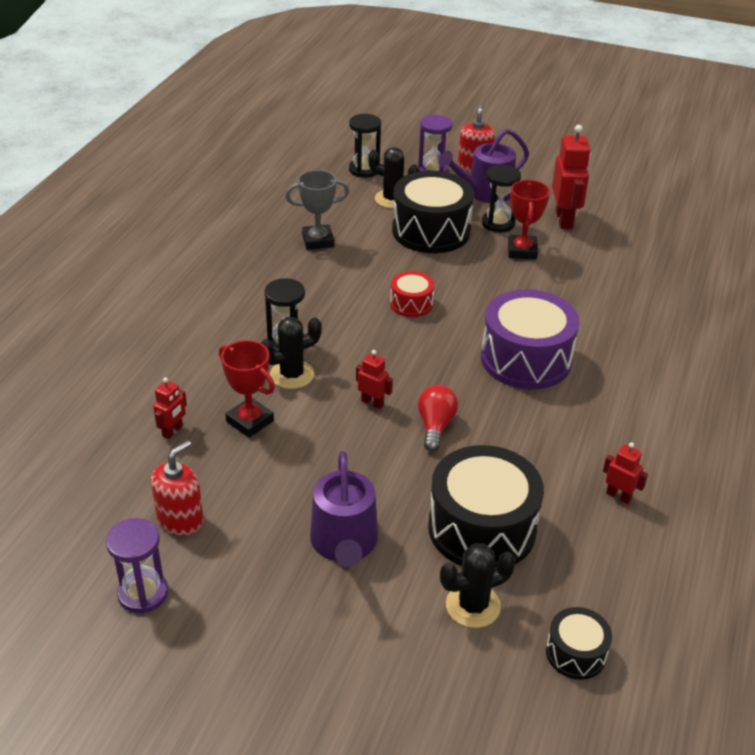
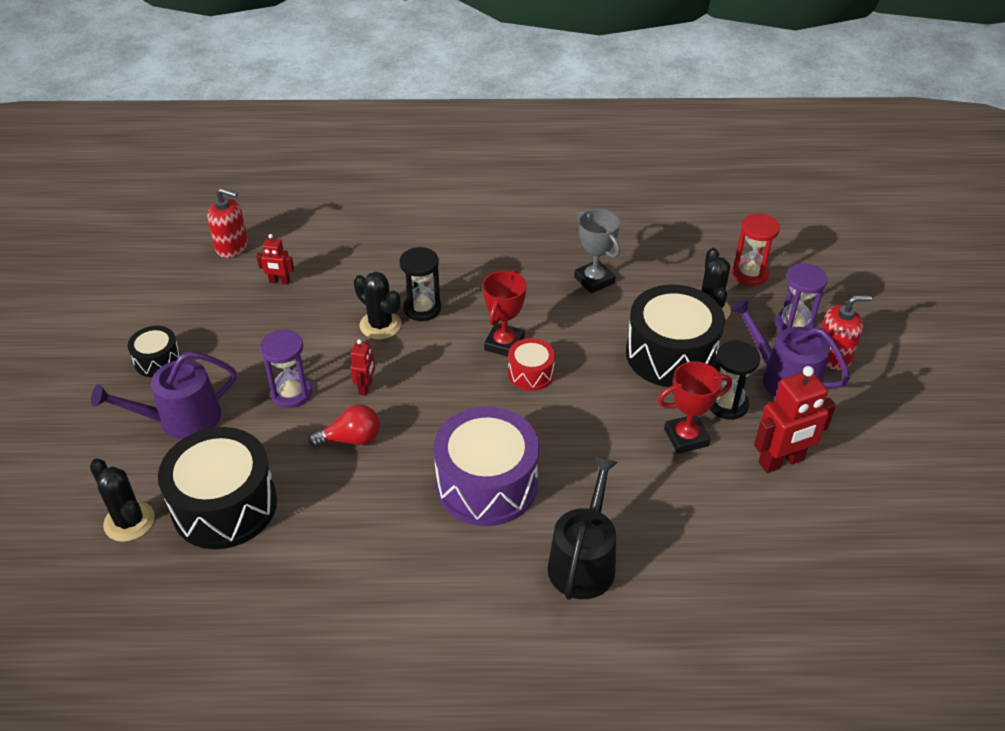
camera: 70 degrees right, 5 degrees up
purple hourglass [106,518,168,614] -> purple hourglass moved to [260,329,312,408]
red soap dispenser [151,440,204,536] -> red soap dispenser moved to [207,188,248,258]
red trophy [219,340,275,438] -> red trophy moved to [483,270,527,357]
black hourglass [349,114,381,178] -> red hourglass [732,214,780,286]
black drum [546,607,612,680] -> black drum moved to [128,326,181,377]
red robot [603,442,648,504] -> none
none -> black watering can [548,456,618,600]

